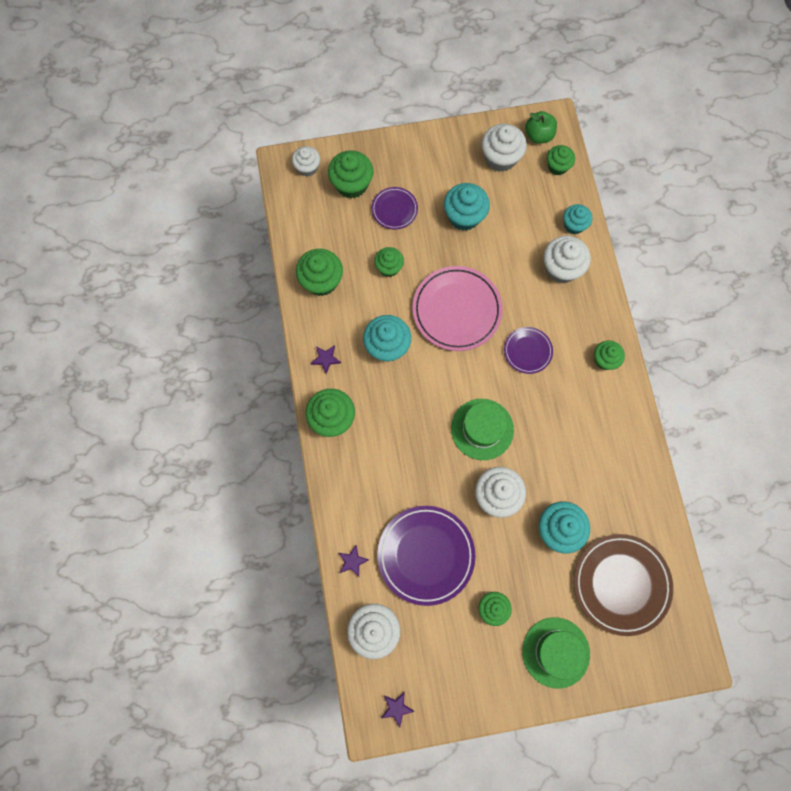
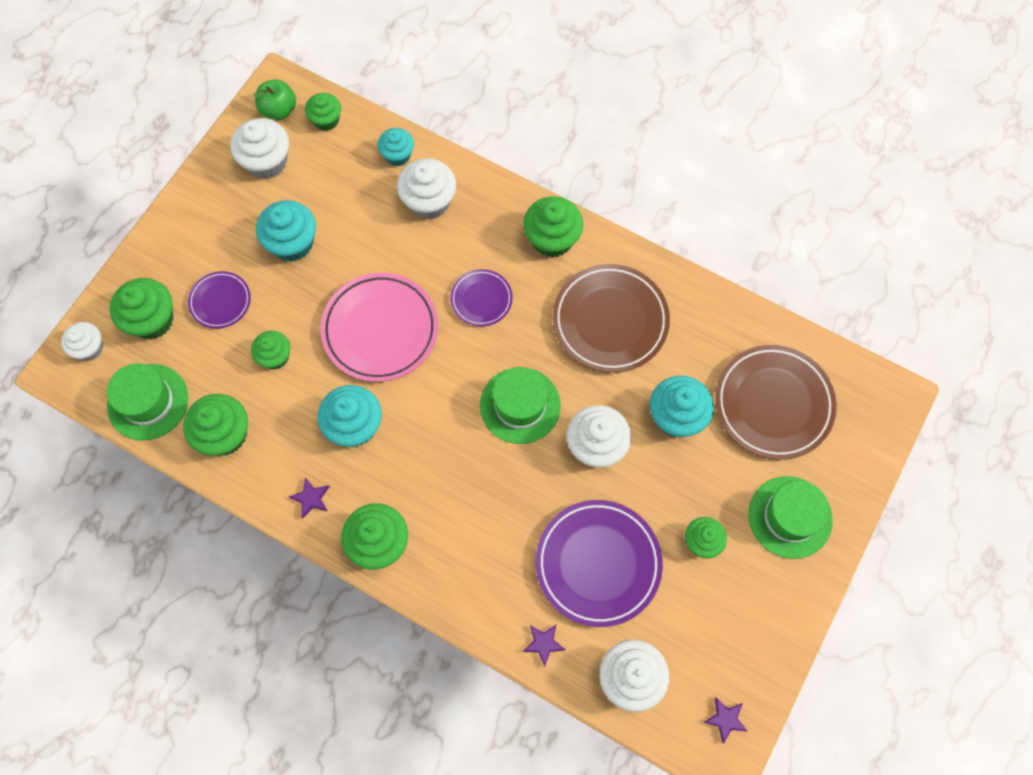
camera: 50 degrees left, 5 degrees down
green cupcake [594,341,625,370] -> green cupcake [523,196,583,258], size x1.57
none -> green hat [107,363,188,441]
none -> brown plate [553,264,670,373]

